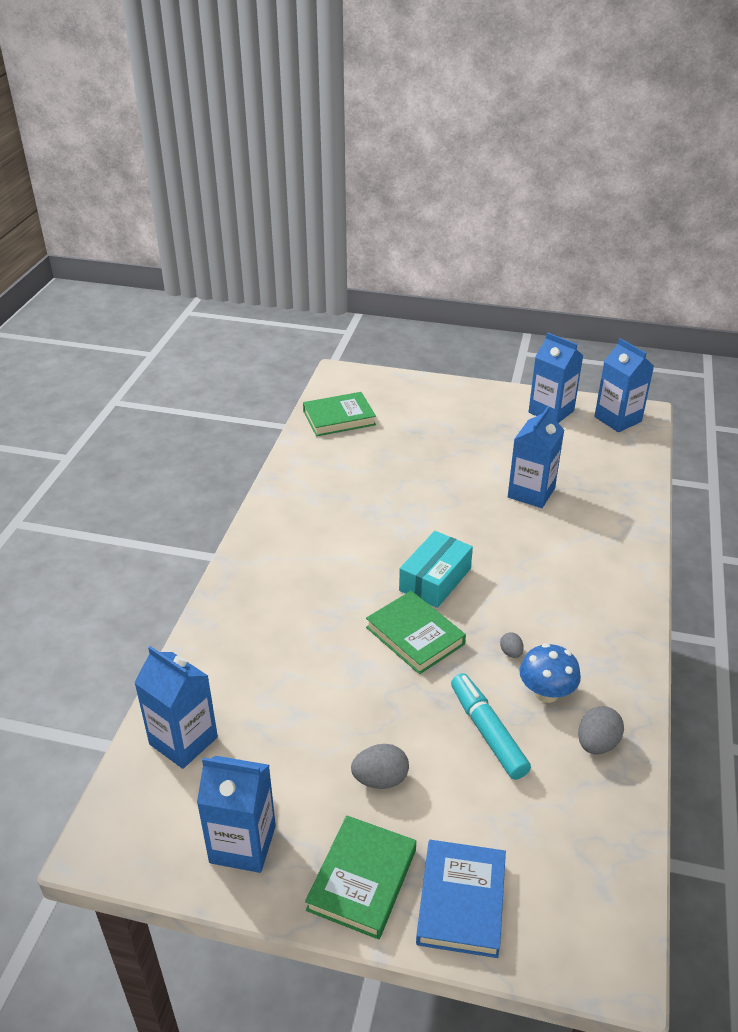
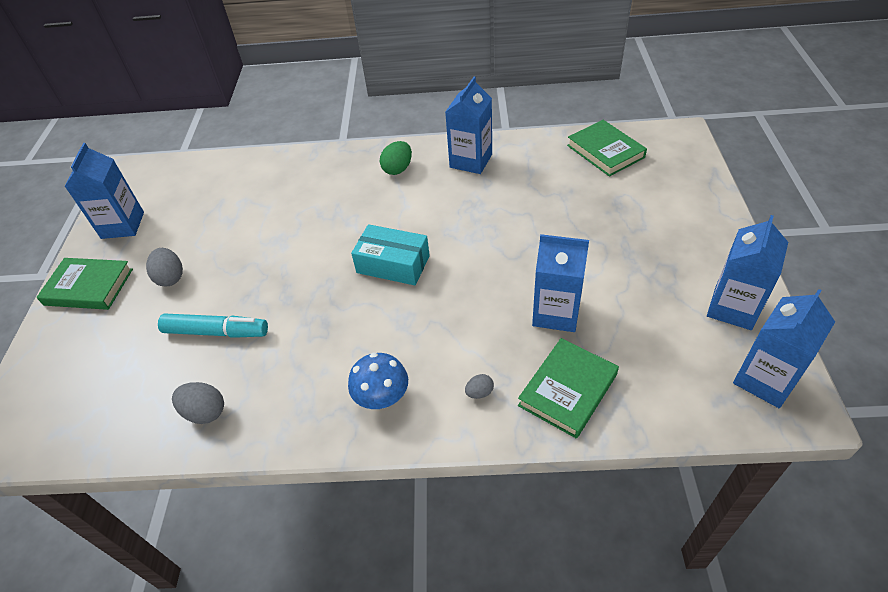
camera: 80 degrees right, 10 degrees up
blue carton [134,646,218,769] -> blue carton moved to [445,77,492,174]
green book [366,591,466,674] -> green book moved to [518,338,619,439]
blue book [416,840,506,958] -> none
turquoise marker [451,673,531,780] -> turquoise marker turned 45 degrees clockwise [158,313,268,338]
grey egg [500,632,524,658] -> grey egg moved to [465,374,494,399]
blue mushroom [519,643,581,703] -> blue mushroom moved to [348,352,408,409]
none -> green egg [380,141,412,175]

